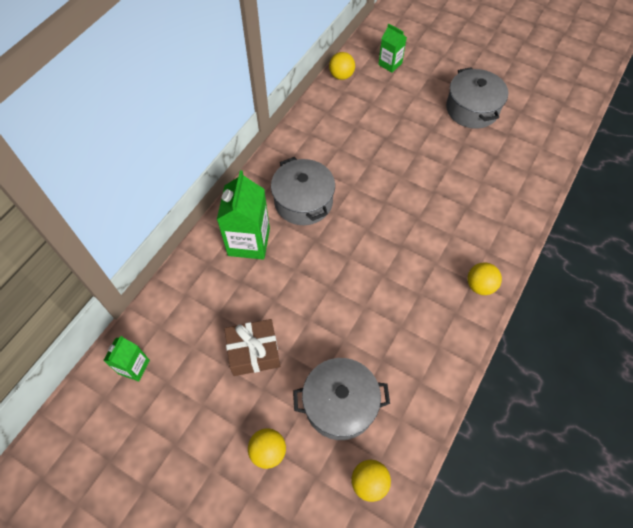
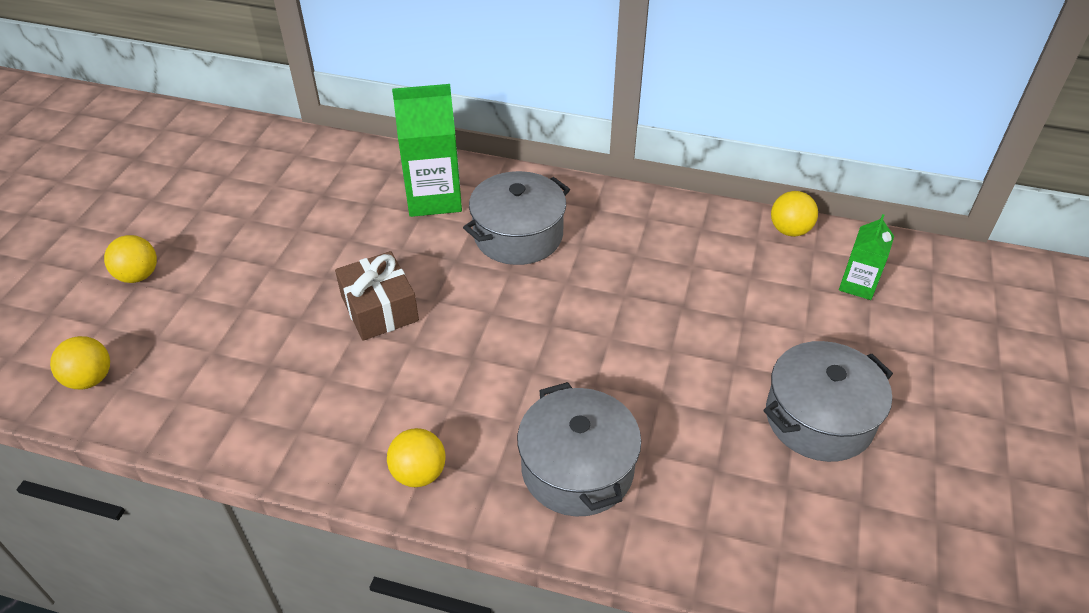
camera: 75 degrees right, 15 degrees down
green carton [103,336,150,381] -> none
brown gift [224,319,280,376] -> brown gift moved to [335,251,419,341]
grey pot [293,358,390,440] -> grey pot moved to [517,382,641,516]

